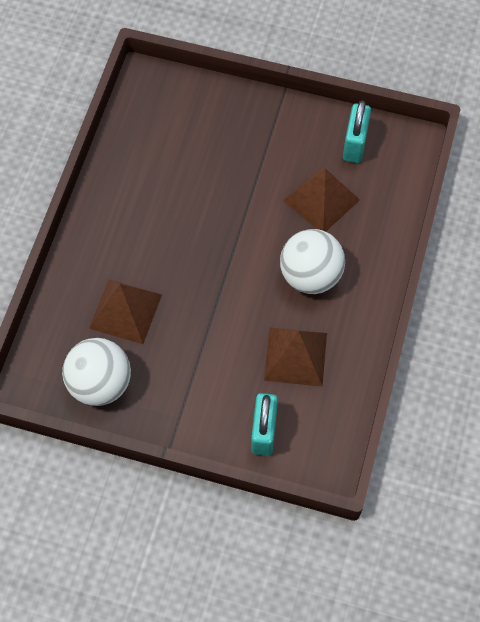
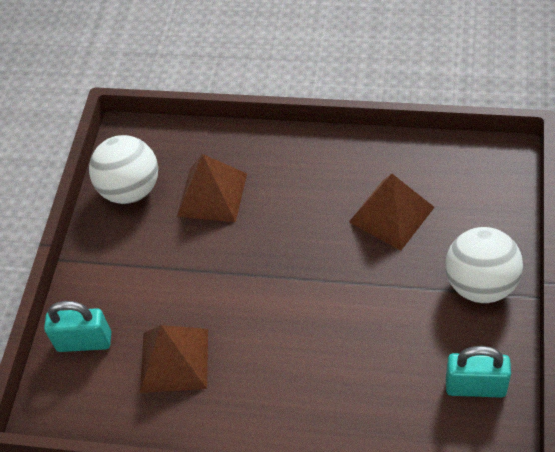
camera: 90 degrees right, 10 degrees down
white ball [280,229,345,294] -> white ball moved to [445,227,523,303]
brown pyramid [283,167,360,232] -> brown pyramid moved to [349,174,435,251]

